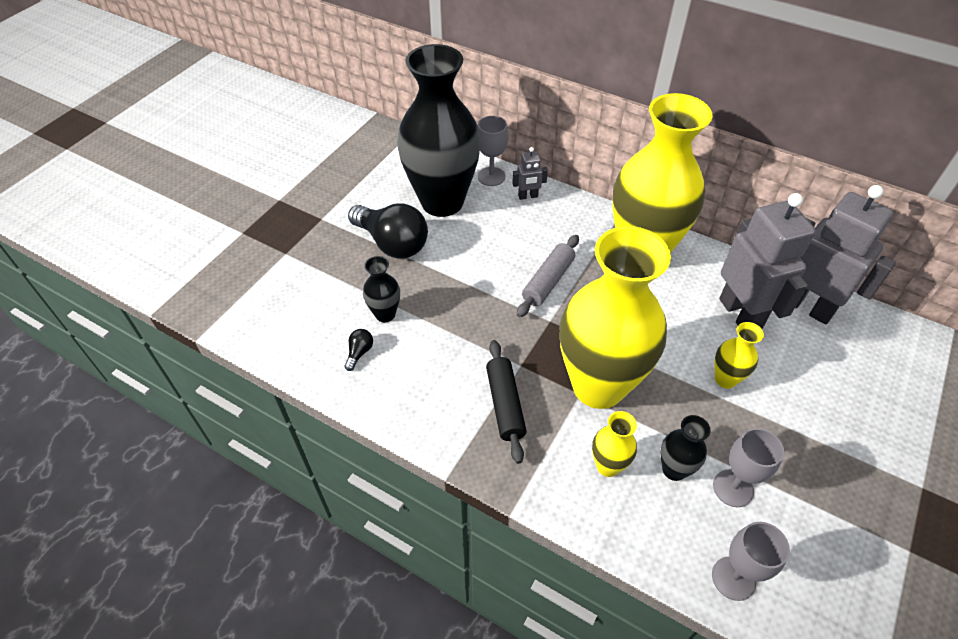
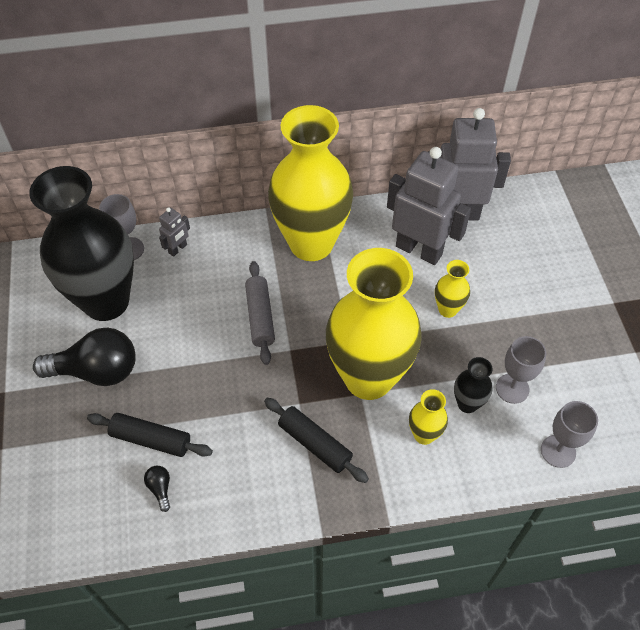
camera: 40 degrees left, 5 degrees up
black vase [363,256,400,322] -> black rolling pin [87,413,213,457]

